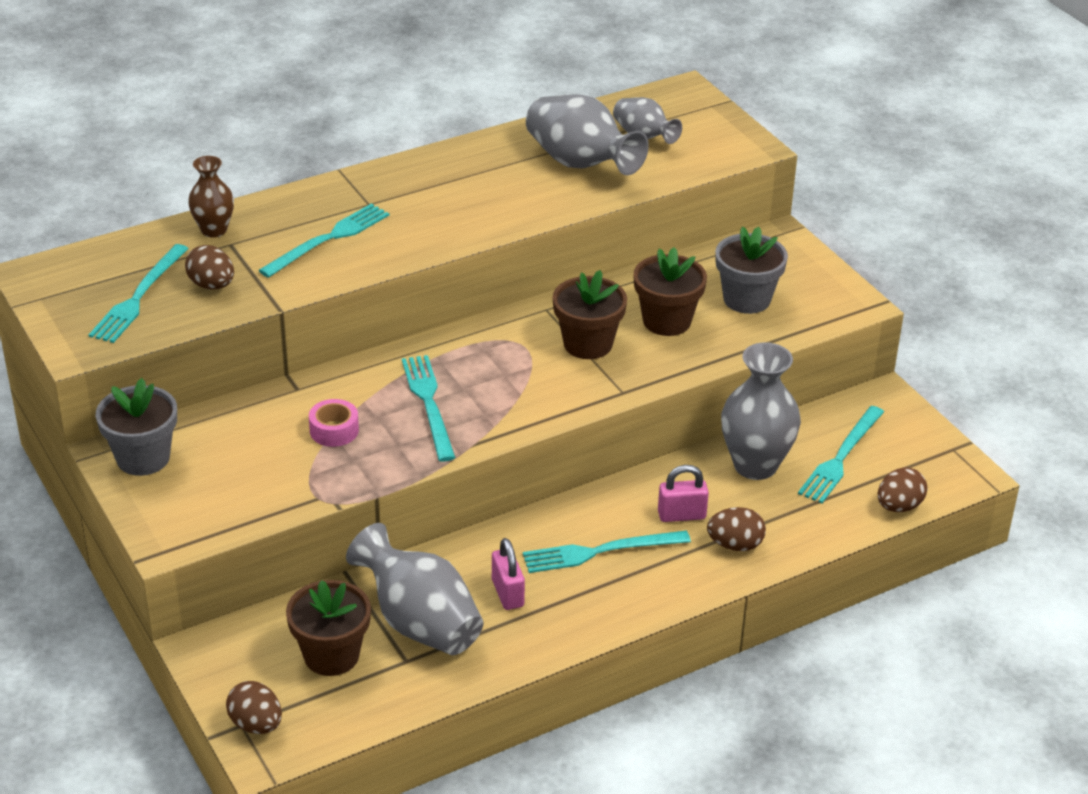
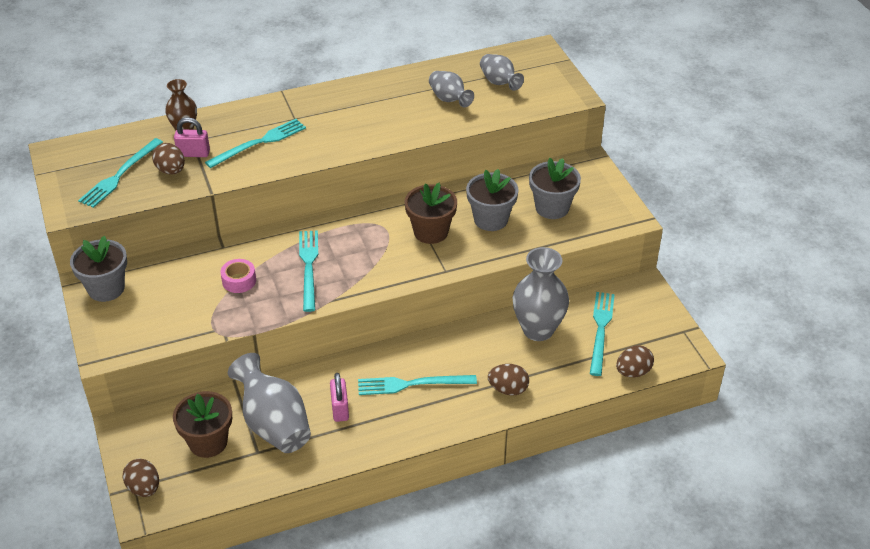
camera: 10 degrees right, 5 degrees up
grey vase [526,94,649,175] -> grey vase [429,71,474,108], size x0.59
brown flower pot [633,247,707,336] -> grey flower pot [466,169,518,231]
pink padlock [658,465,709,522] -> pink padlock moved to [174,117,210,157]
turquoise fork [798,406,884,503] -> turquoise fork turned 150 degrees clockwise [590,292,615,376]

